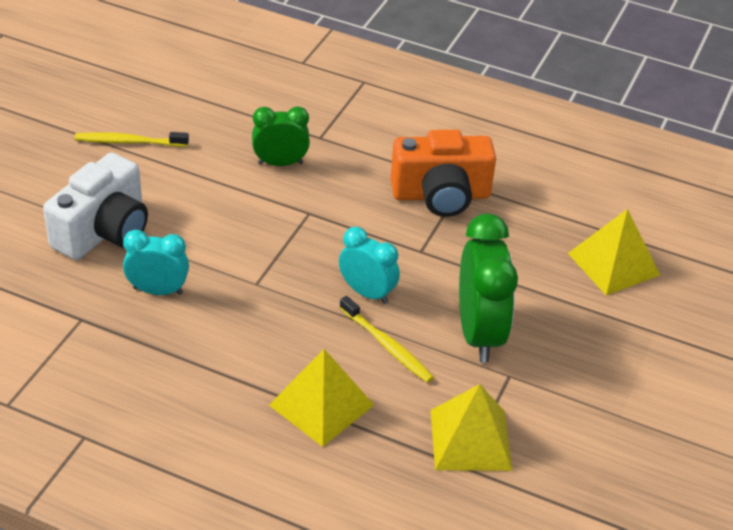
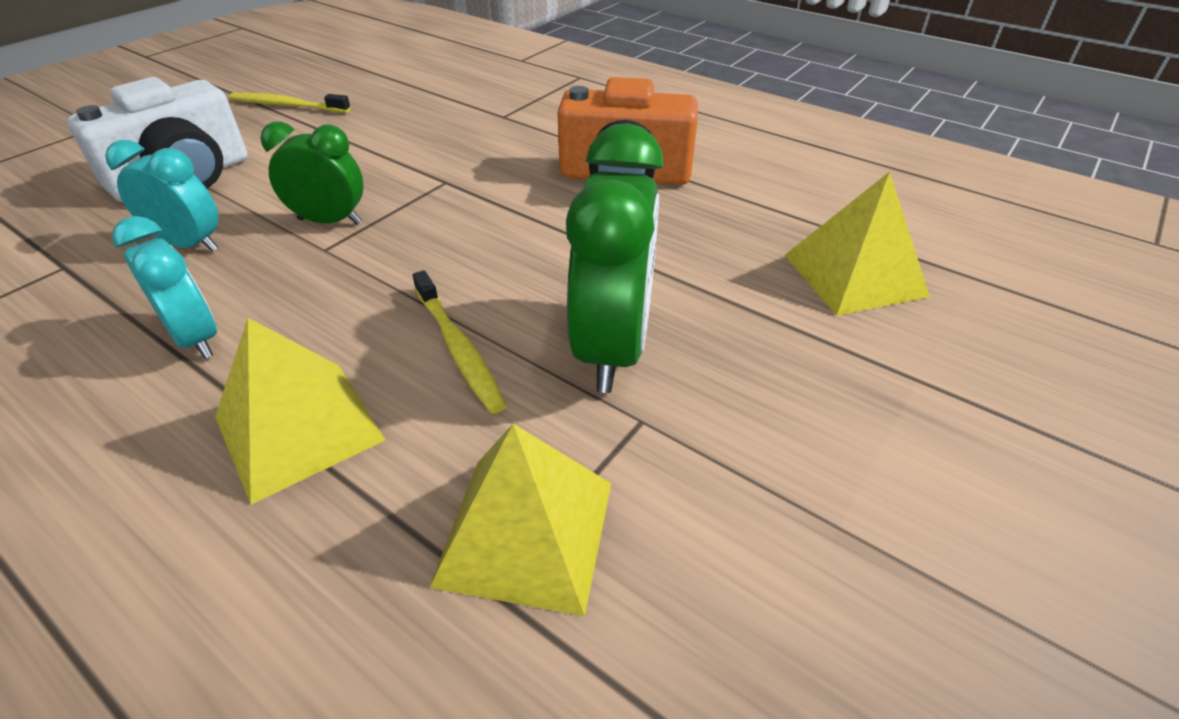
camera: 15 degrees right, 0 degrees up
green clock [252,106,310,166] -> green clock moved to [261,121,363,224]
turquoise clock [339,227,400,304] -> turquoise clock moved to [112,216,217,359]

